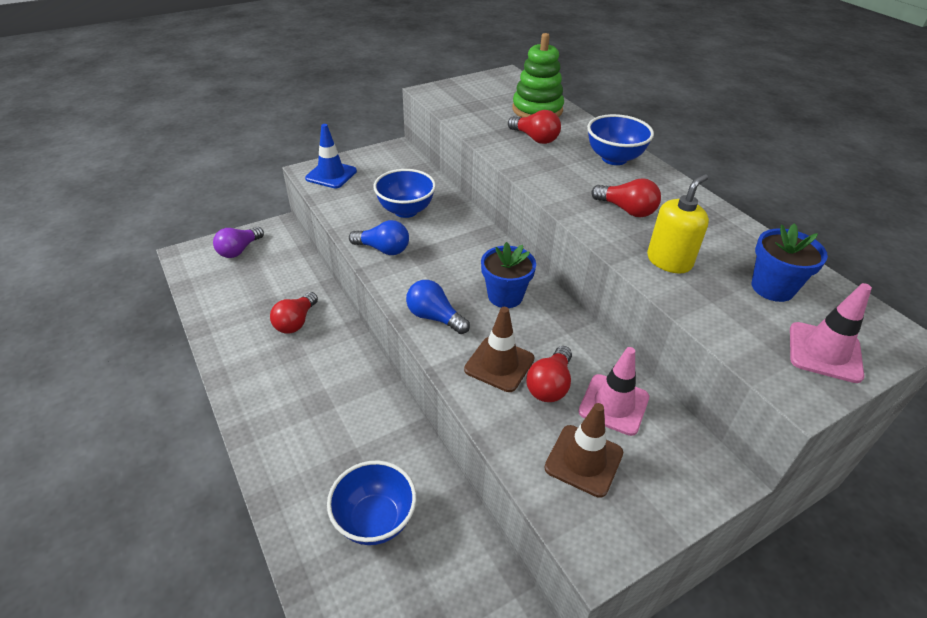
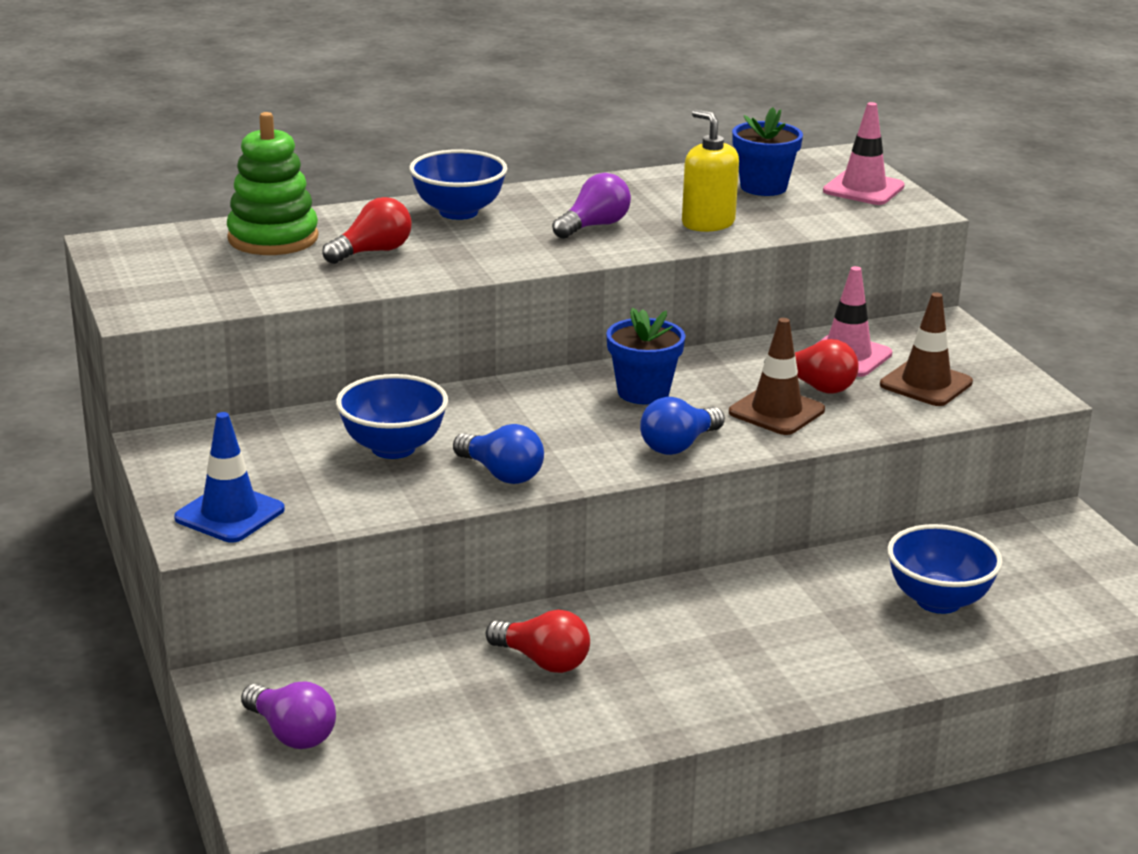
camera: 80 degrees left, 15 degrees down
blue light bulb [349,220,409,255] -> blue light bulb turned 105 degrees clockwise [453,424,544,484]
red light bulb [591,178,661,217] -> purple light bulb [552,173,631,239]

